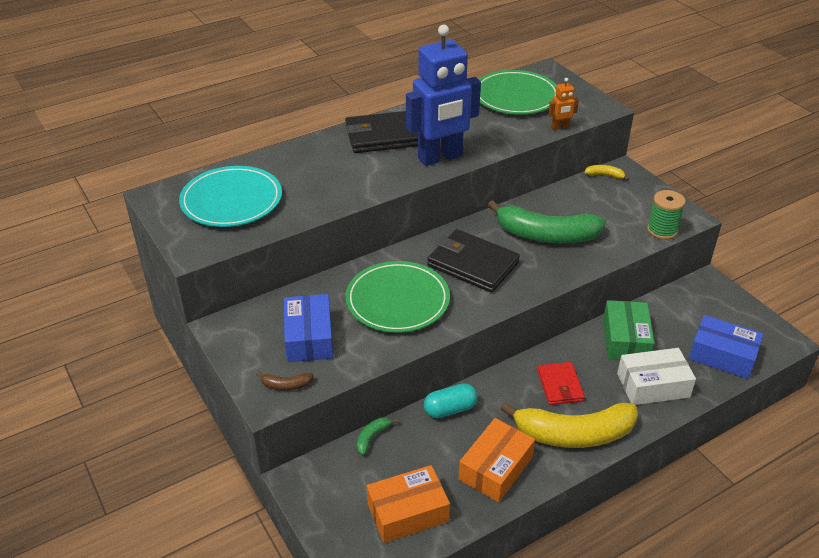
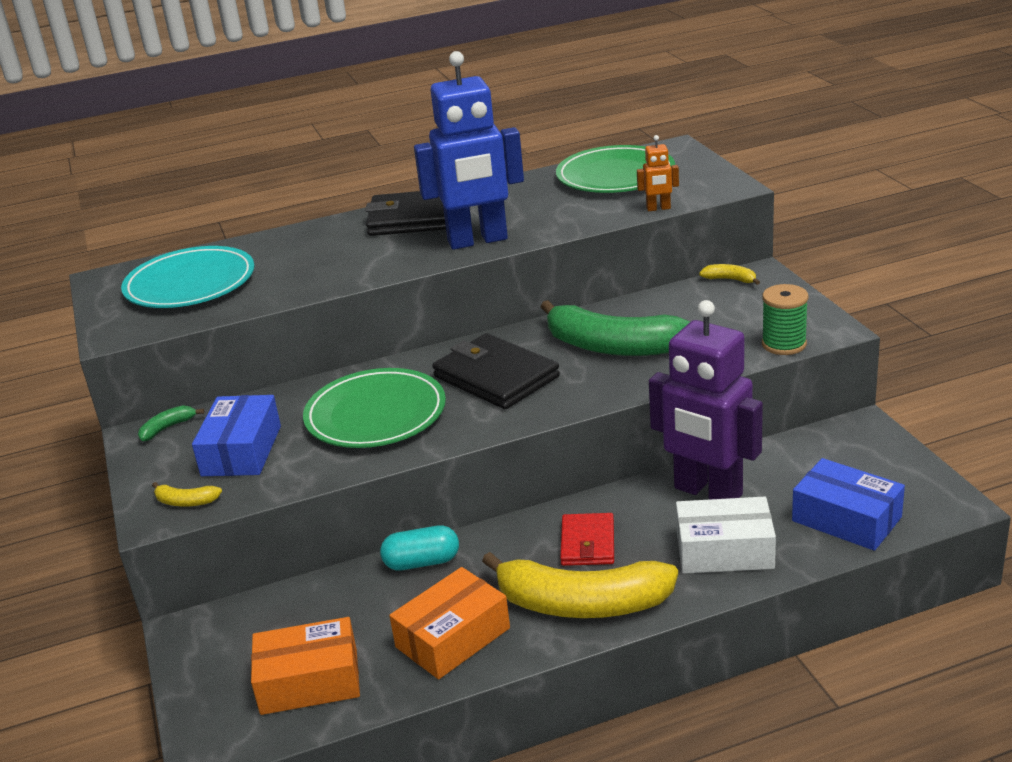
camera: 15 degrees right, 10 degrees down
brown banana [257,371,314,391] -> yellow banana [152,482,222,507]
green banana [357,418,398,455] -> green banana moved to [138,406,204,441]
green box [603,300,655,360] -> purple robot [649,300,763,500]

